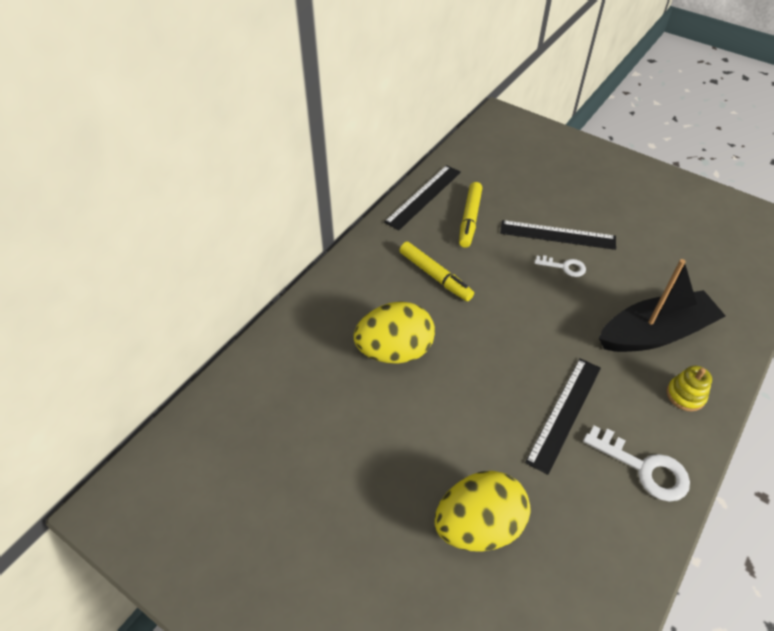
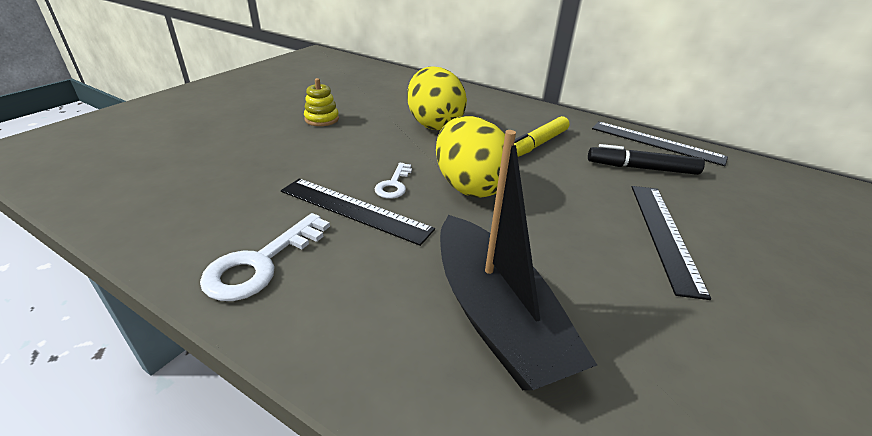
camera: 85 degrees right, 15 degrees down
yellow egg [434,471,531,552] -> yellow egg moved to [436,116,505,198]
yellow marker [459,182,482,248] -> black marker [588,144,705,175]
white key [535,255,586,277] -> white key moved to [375,163,412,199]
yellow stacking toy [667,366,712,411] -> yellow stacking toy moved to [304,78,339,126]

